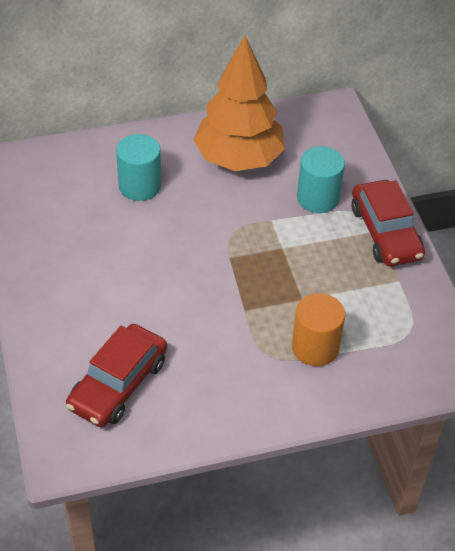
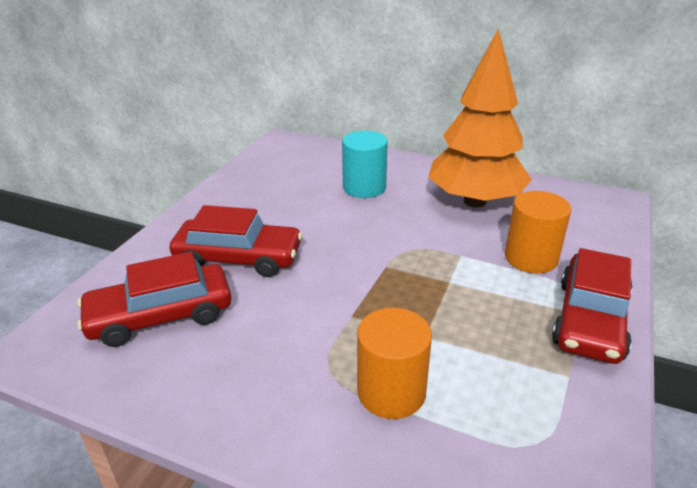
camera: 40 degrees right, 15 degrees down
turquoise cylinder [297,146,345,213] -> orange cylinder [505,191,571,273]
none -> red car [170,205,303,277]

